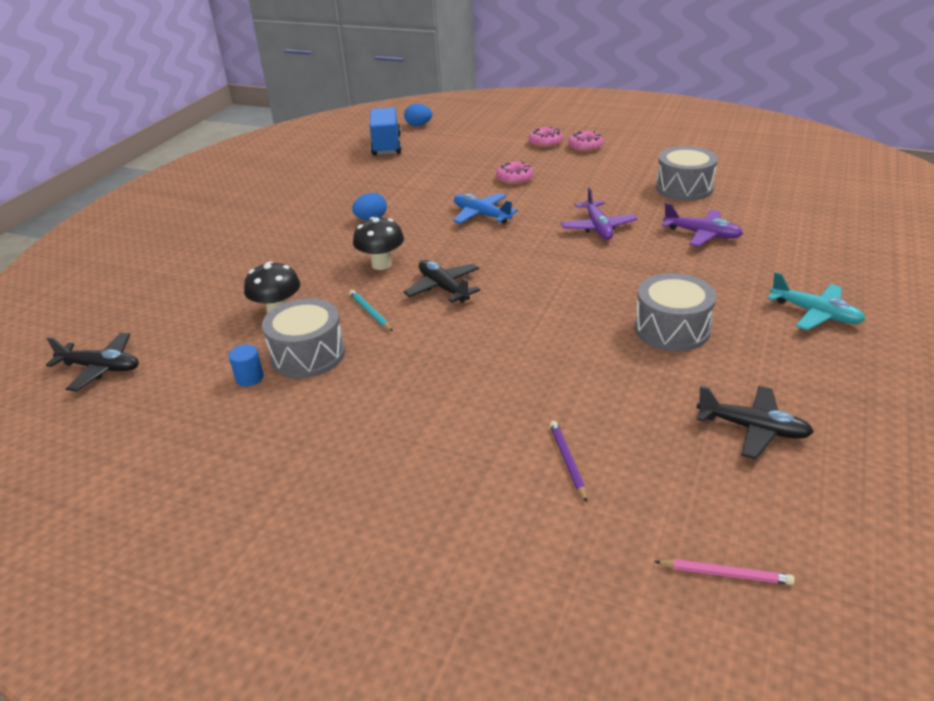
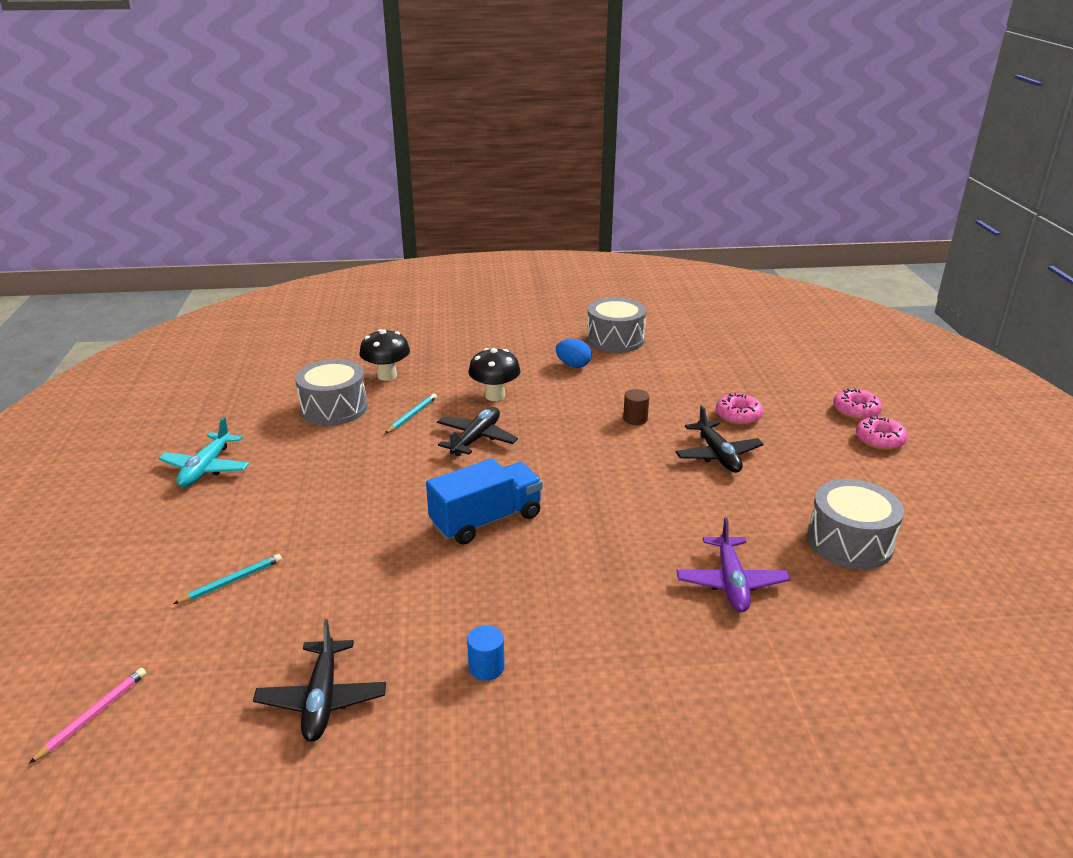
camera: 60 degrees right, 5 degrees down
black plane [46,333,139,391] -> black plane moved to [675,405,763,473]
blue cylinder [229,345,264,386] -> blue cylinder moved to [467,625,505,681]
blue truck [370,107,402,156] -> blue truck moved to [426,458,543,545]
blue egg [404,104,432,126] -> none
blue plane [453,193,518,224] -> brown cylinder [623,389,649,425]
purple pencil [550,421,587,502] -> turquoise pencil [173,554,282,604]
purple plane [561,187,637,240] -> none
grey drum [635,273,716,352] -> grey drum moved to [587,297,646,353]
pink pencil [654,559,795,585] -> pink pencil turned 135 degrees counterclockwise [29,668,146,764]
turquoise plane [767,272,866,330] -> turquoise plane moved to [158,417,249,487]

